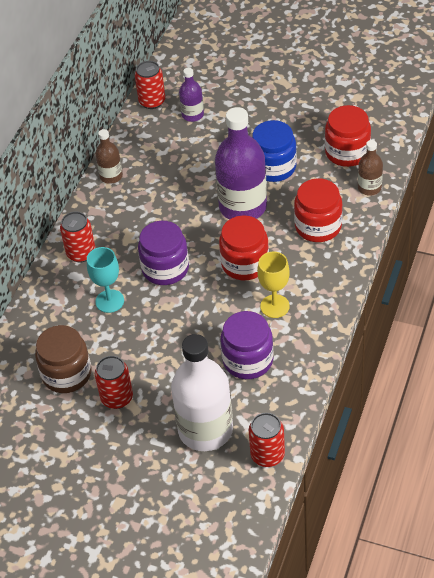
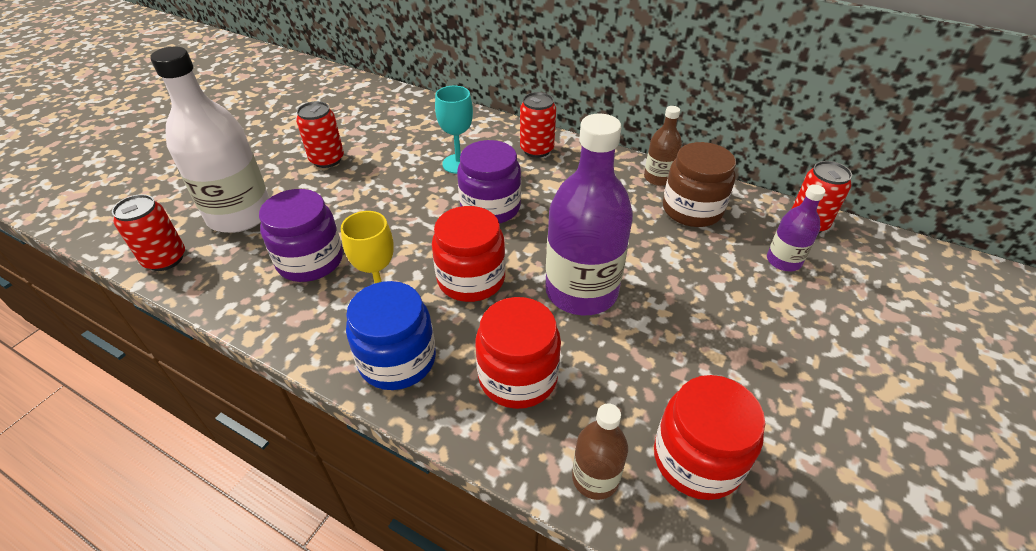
camera: 95 degrees right, 5 degrees down
brown jar [35,325,92,393] -> brown jar moved to [663,142,736,227]
blue jar [252,120,297,182] -> blue jar moved to [346,281,436,390]

